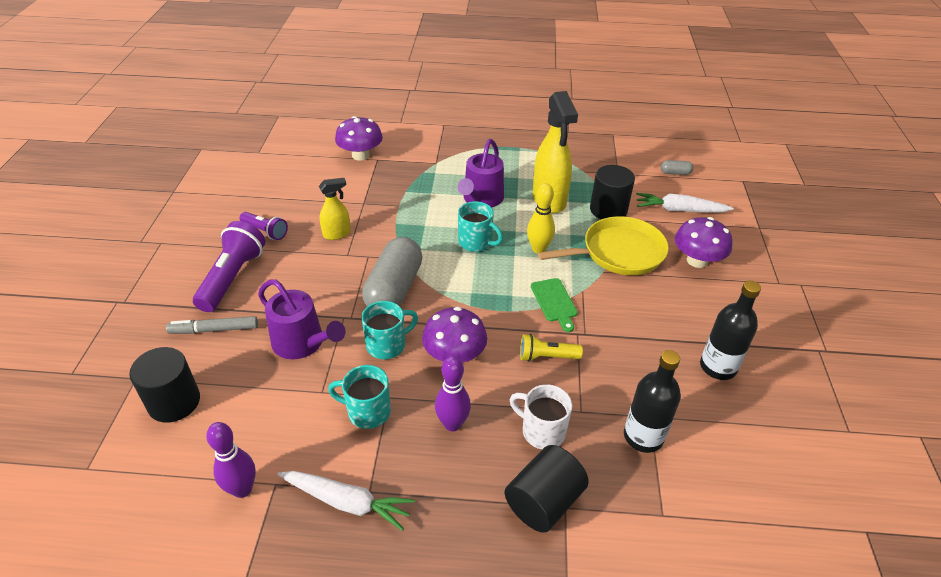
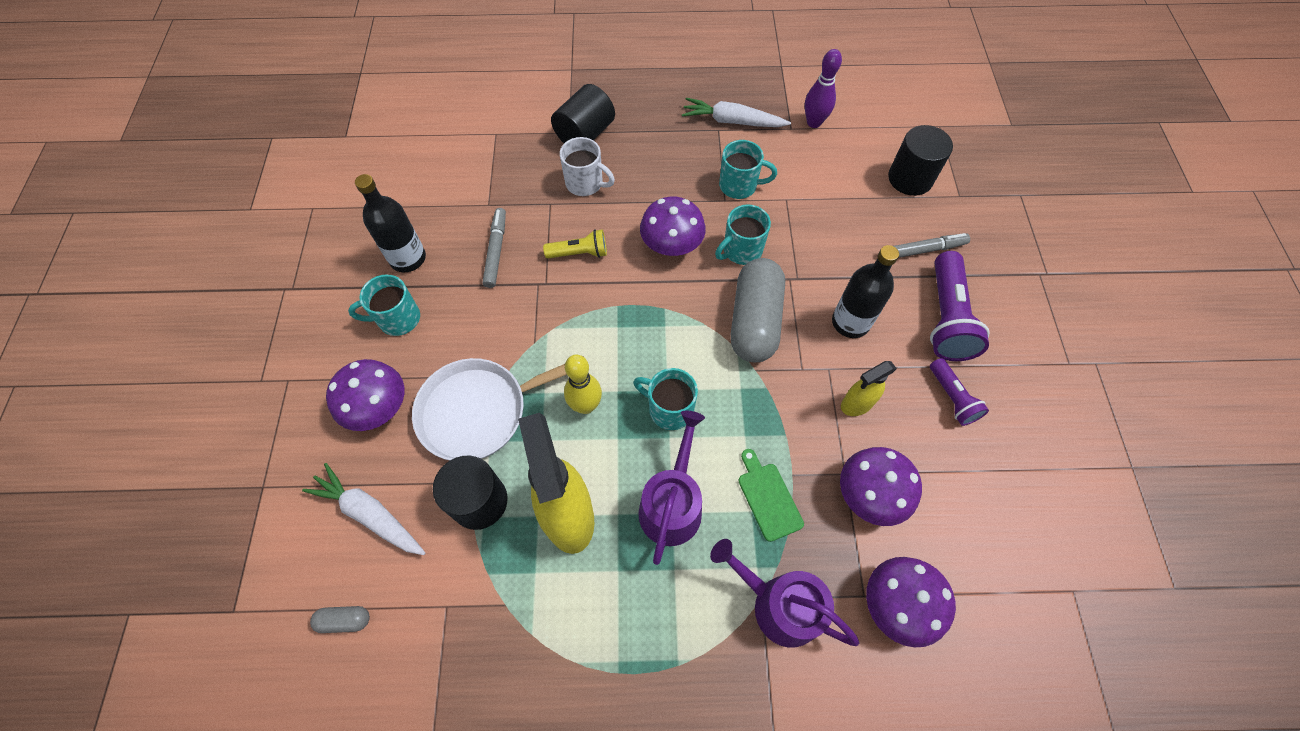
camera: 175 degrees right, 20 degrees up
purple flashlight [240,212,288,240] -> purple flashlight turned 135 degrees counterclockwise [930,358,989,426]
purple watering can [258,279,345,359] -> purple watering can moved to [710,539,859,647]
purple bowling pin [435,356,471,431] -> none
green cutting board [531,278,578,332] -> green cutting board moved to [738,449,804,542]
yellow pan [538,216,669,275] -> white pan [412,356,584,460]
black bottle [624,350,681,453] -> black bottle moved to [832,245,899,338]
white carrot [636,193,734,212] -> white carrot turned 150 degrees counterclockwise [302,463,425,555]
none -> turquoise mug [348,274,420,336]
none -> grey marker [482,208,506,288]
none -> purple mushroom [840,447,922,526]

